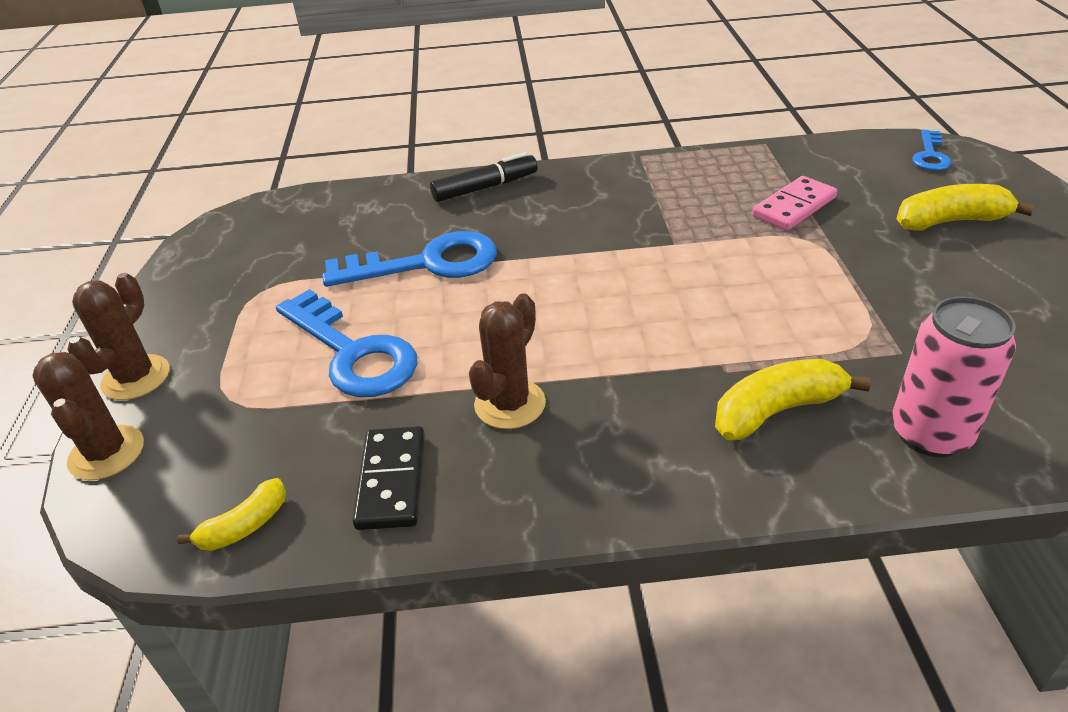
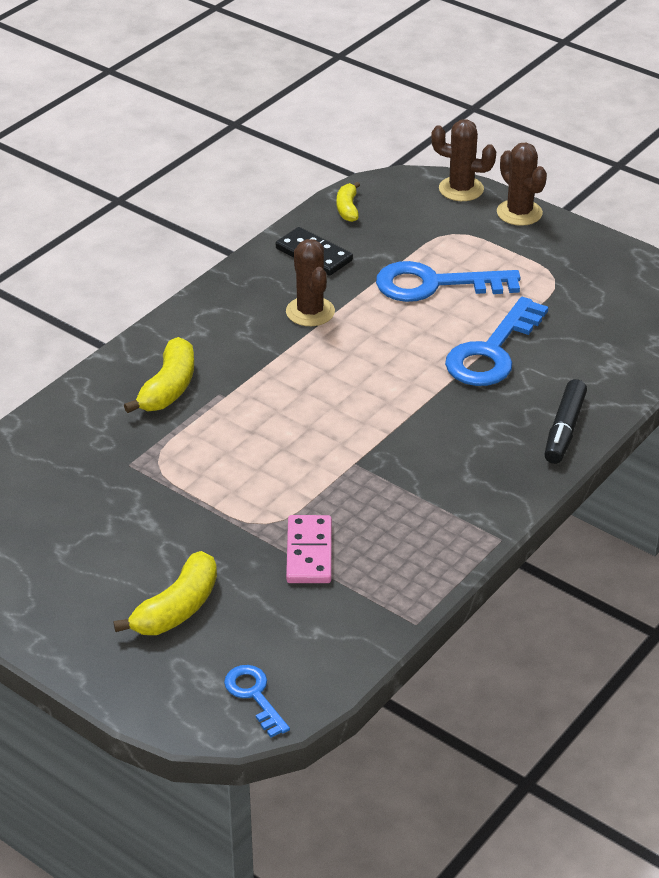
camera: 130 degrees right, 0 degrees up
pink can [892,296,1016,457] -> none

